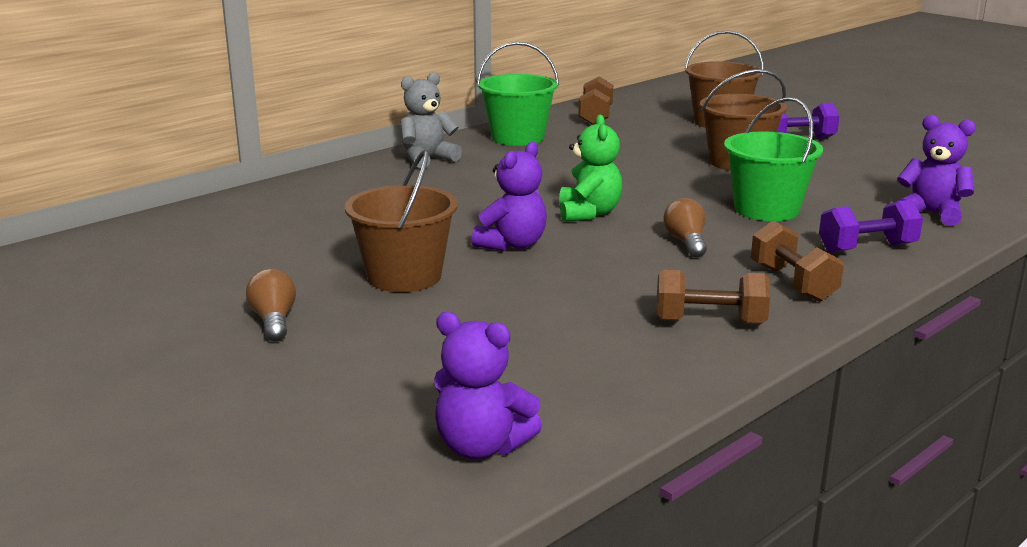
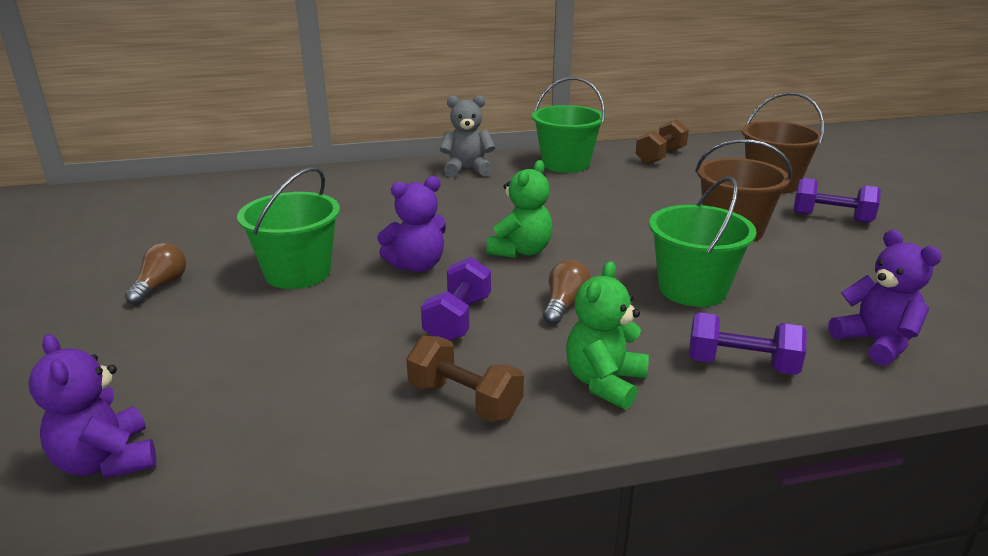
camera: 30 degrees right, 5 degrees up
brown bucket [345,149,458,292] -> green bucket [237,167,340,289]
brown dumbbell [751,220,844,302] -> green teddy bear [566,261,649,409]
none -> purple dumbbell [421,257,491,341]

